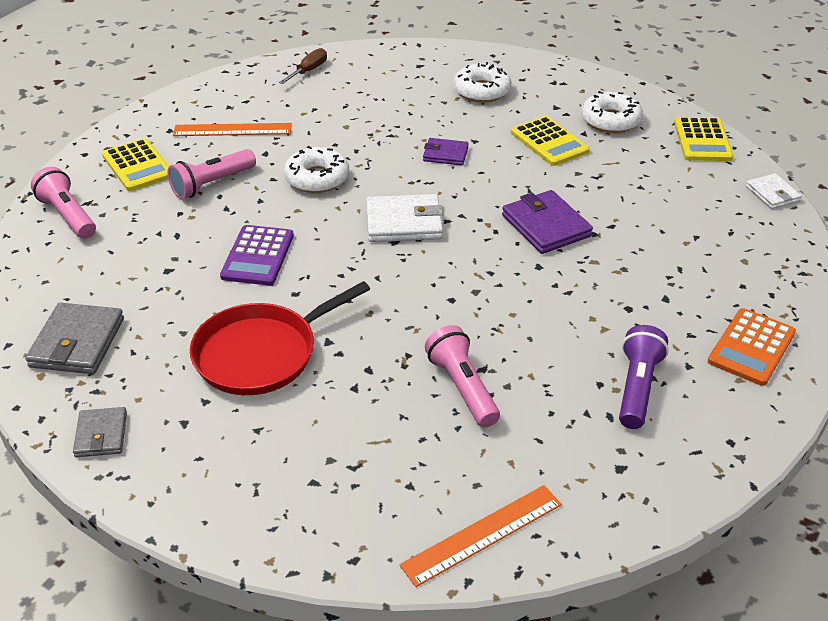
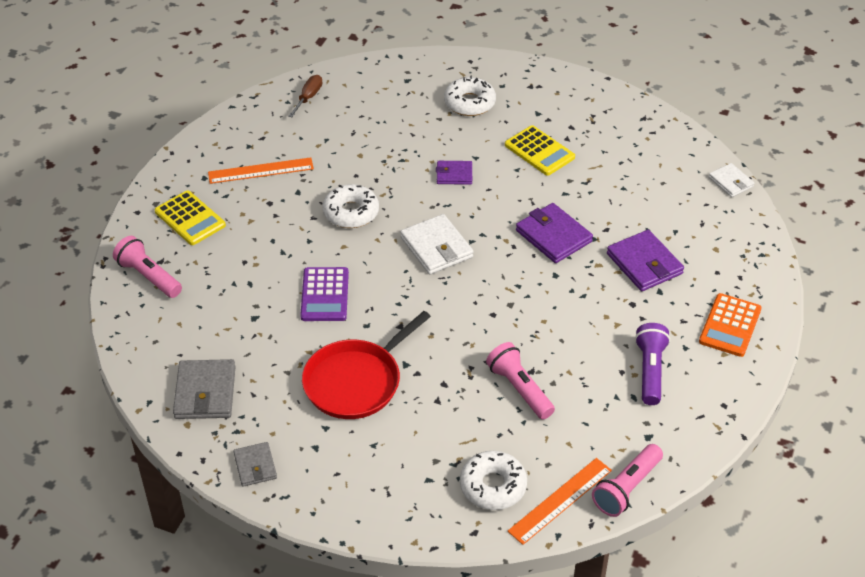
camera: 10 degrees left, 5 degrees up
pink flashlight [167,149,256,199] -> pink flashlight moved to [592,444,663,517]
white wallet [366,194,443,242] -> white wallet turned 75 degrees clockwise [400,214,474,274]
white donut [581,91,643,133] -> white donut moved to [460,451,527,510]
yellow calculator [674,117,733,161] -> none
none -> purple wallet [607,230,684,291]

